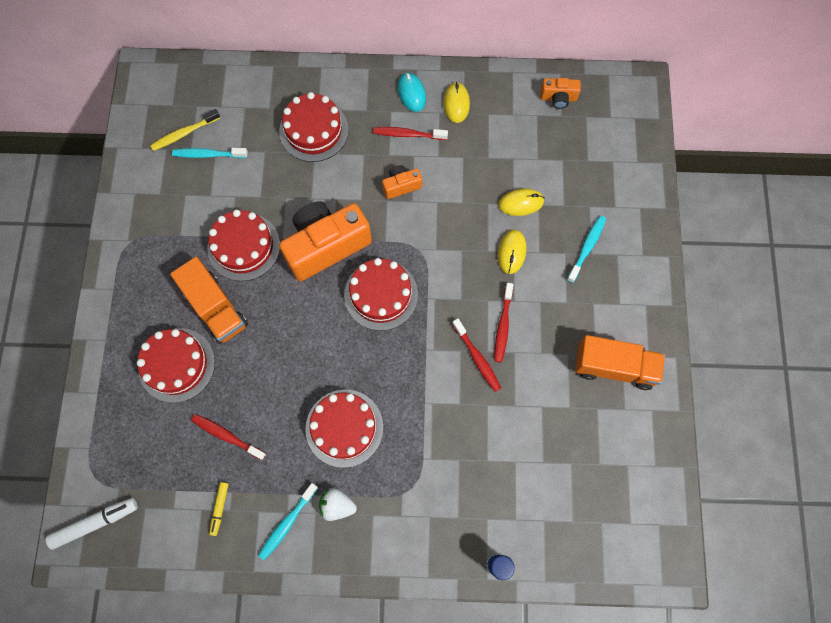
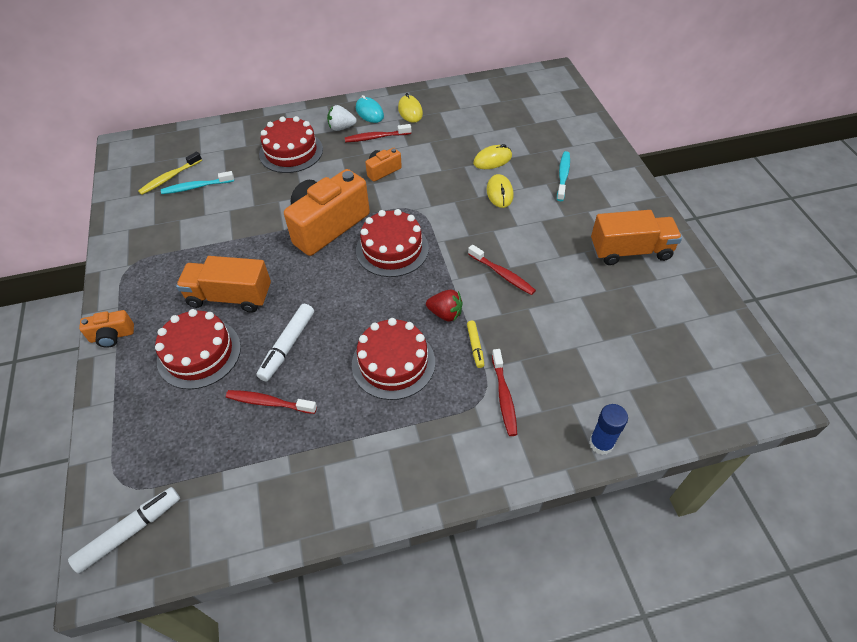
camera: 15 degrees left, 20 degrees down
orange truck [170,257,248,344] -> orange truck turned 150 degrees clockwise [176,256,271,313]
red cake [207,209,280,281] -> none
yellow marker [209,482,229,536] -> yellow marker moved to [467,321,484,368]
turquoise toothbrush [258,483,318,560] -> none
white strawberry [319,488,357,521] -> white strawberry moved to [327,105,357,131]
red toothbrush [494,283,514,362] -> red toothbrush moved to [492,349,517,436]
orange camera [541,78,581,109] -> orange camera moved to [79,310,134,348]
none -> white marker [256,304,314,381]
none -> red strawberry [426,290,463,321]

